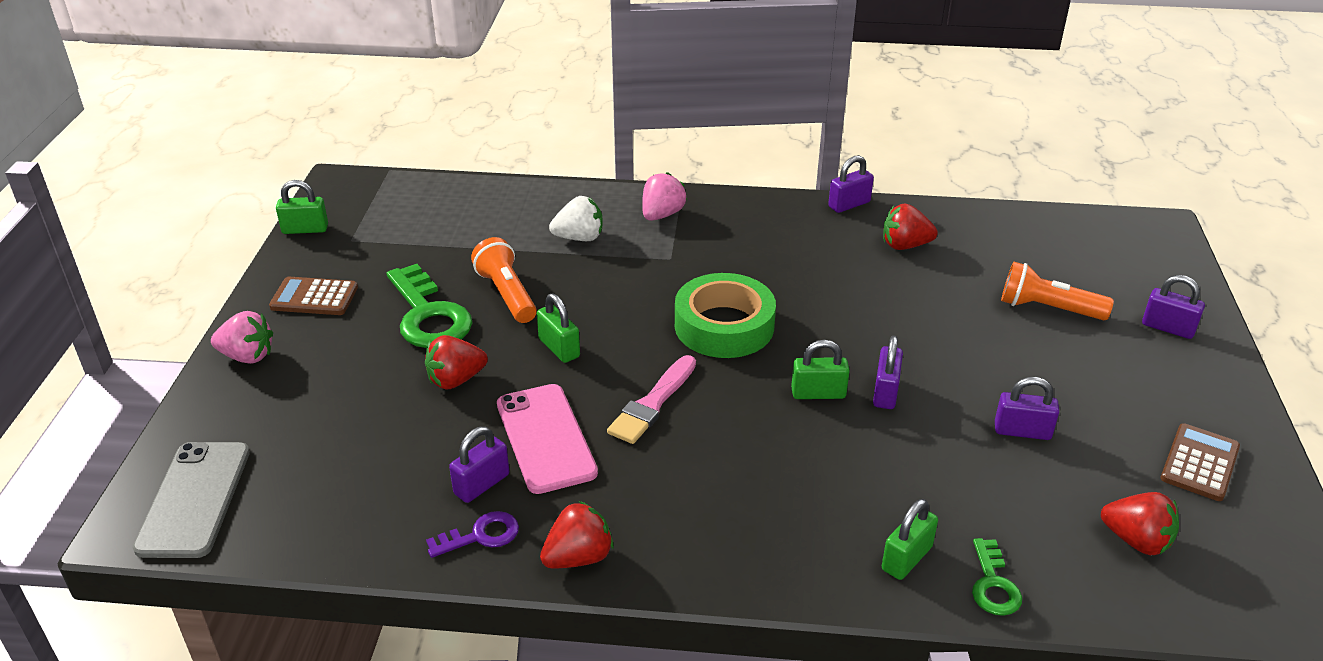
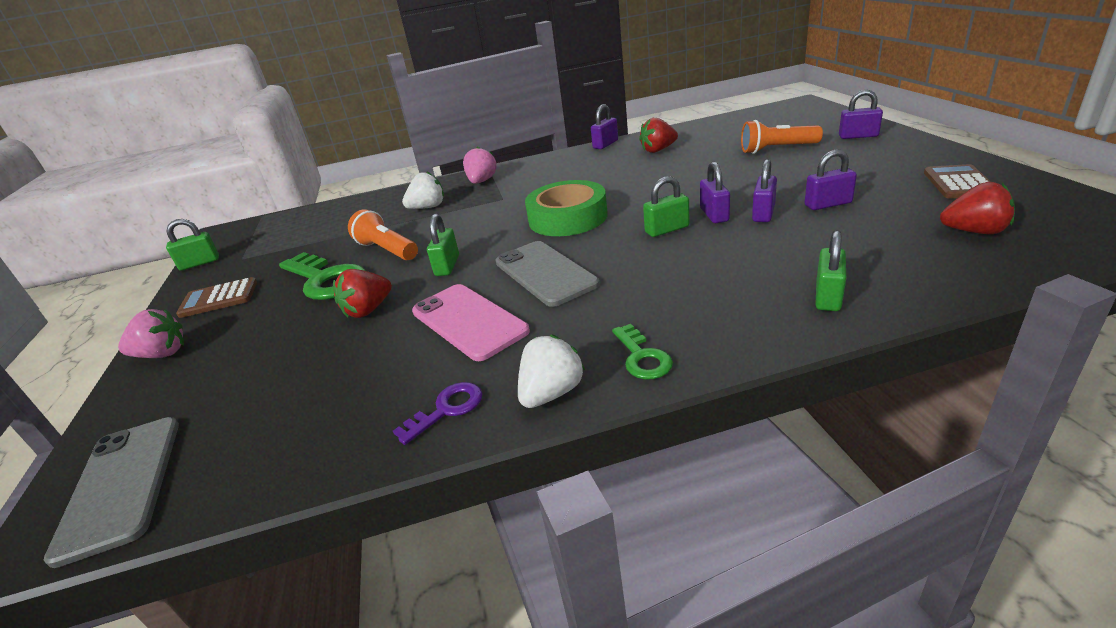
camera: 15 degrees left, 5 degrees down
purple padlock [449,426,509,503] -> purple padlock moved to [752,159,777,222]
green padlock [537,293,580,363] -> green padlock turned 60 degrees clockwise [427,214,459,276]
red strawberry [540,501,614,568] -> white strawberry [518,334,585,408]
pink brush [607,355,696,444] -> grey phone [495,241,600,307]
green key [972,538,1022,616] -> green key moved to [612,324,673,379]

